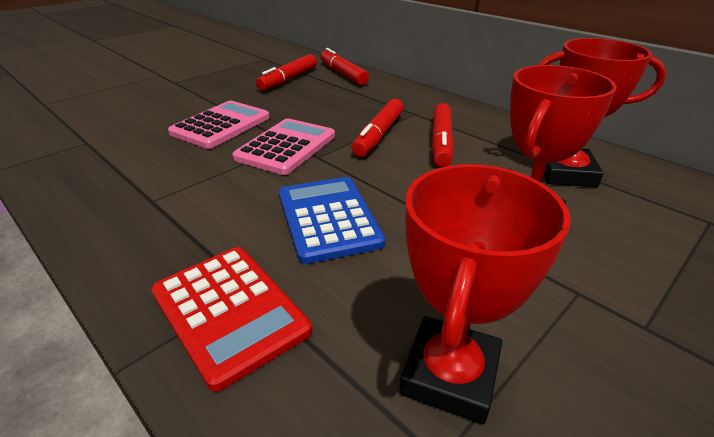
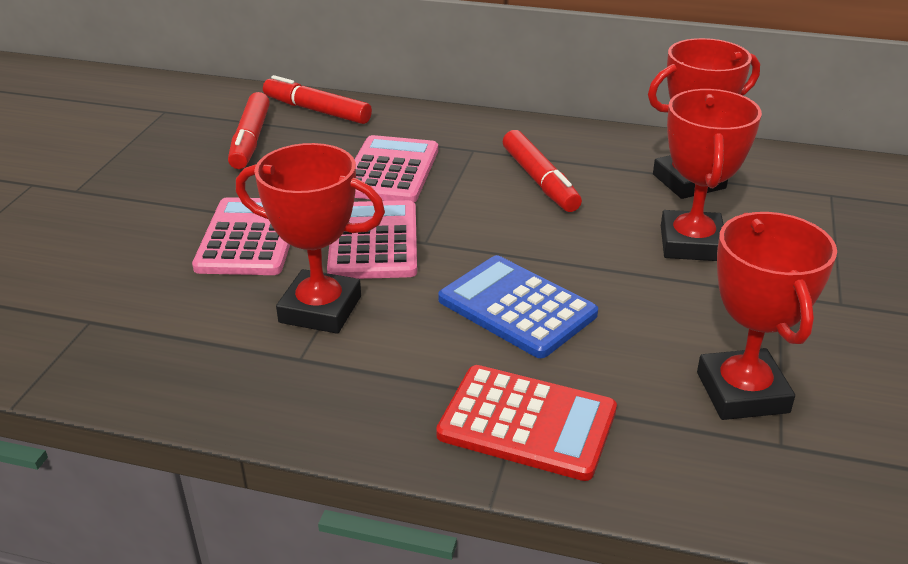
camera: 30 degrees left, 0 degrees up
red marker [352,99,404,157] -> none
none -> red trophy [236,143,385,334]
none -> pink calculator [354,135,438,203]

